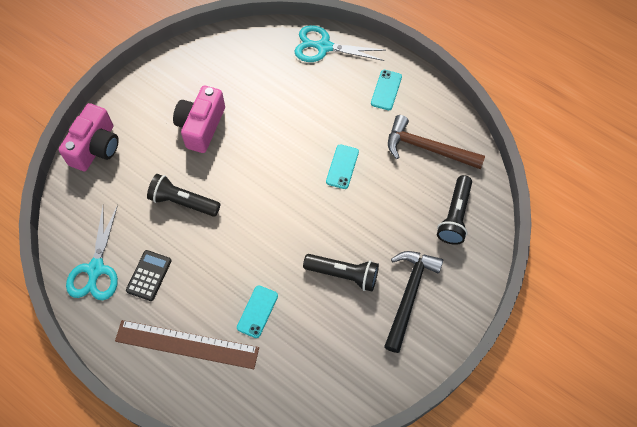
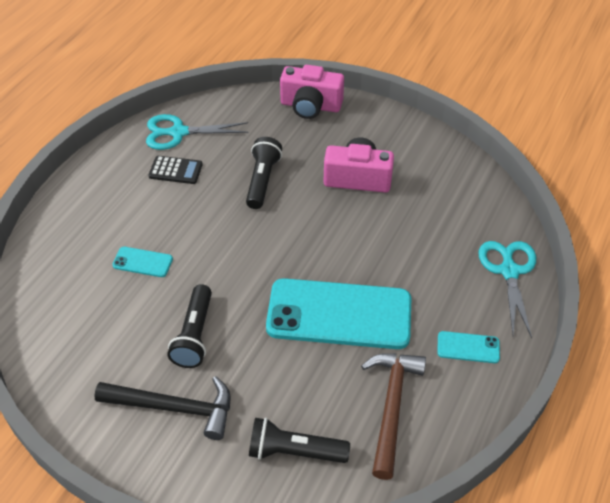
camera: 80 degrees right, 15 degrees down
brown ruler [115,320,259,369] -> none
turquoise phone [326,144,359,189] -> turquoise phone [266,278,411,349], size x2.39

